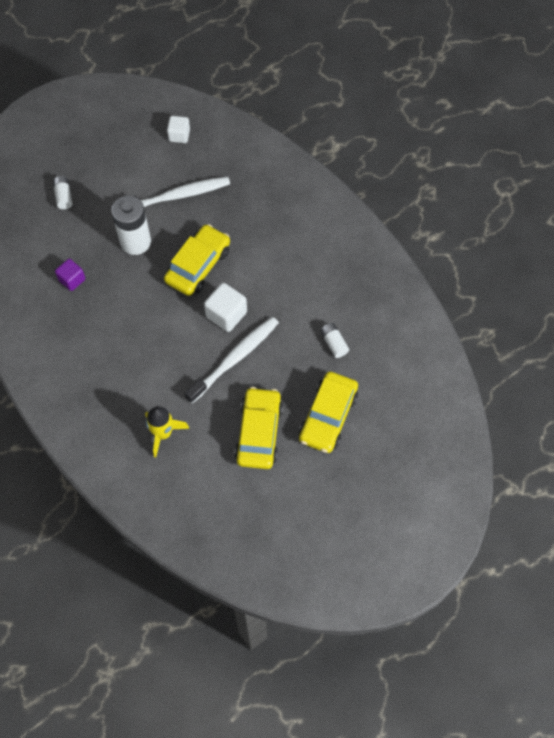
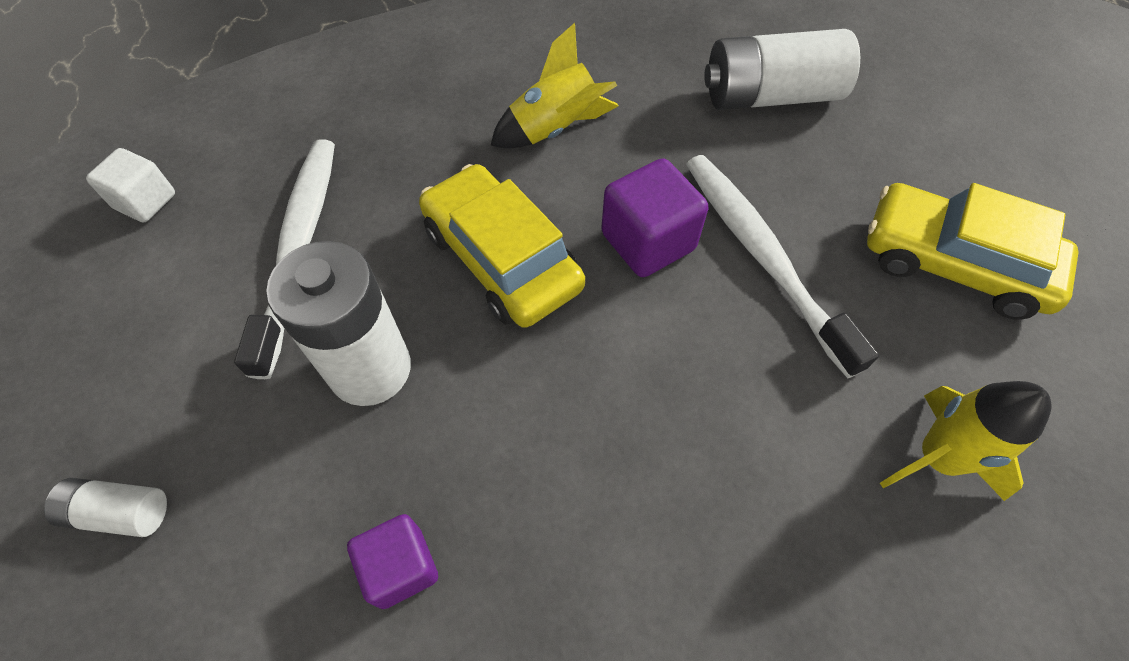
camera: 70 degrees left, 5 degrees down
white cube [204,283,247,332] -> purple cube [601,158,708,277]
yellow car [299,372,358,453] -> none
white battery [320,323,349,358] -> white battery [704,29,860,110], size x1.98
none -> yellow rocket [491,23,618,148]

